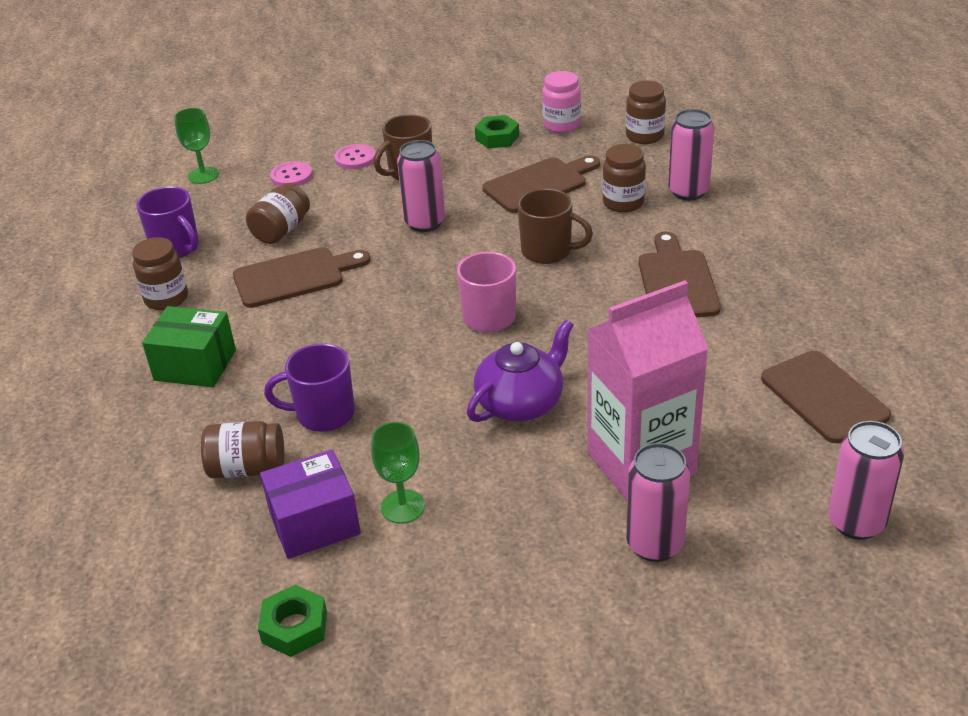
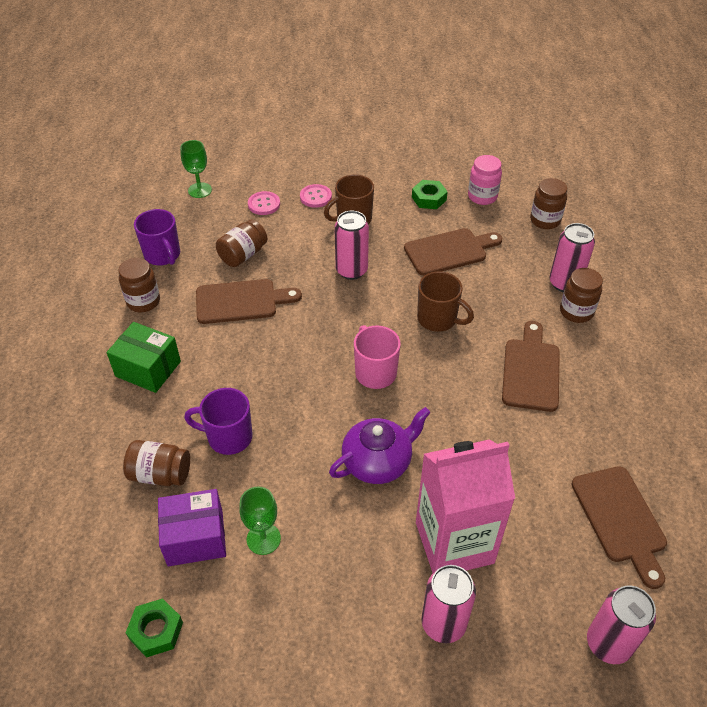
camera: 10 degrees right, 10 degrees up
brown jar [602,144,646,213] -> brown jar moved to [560,268,603,323]

